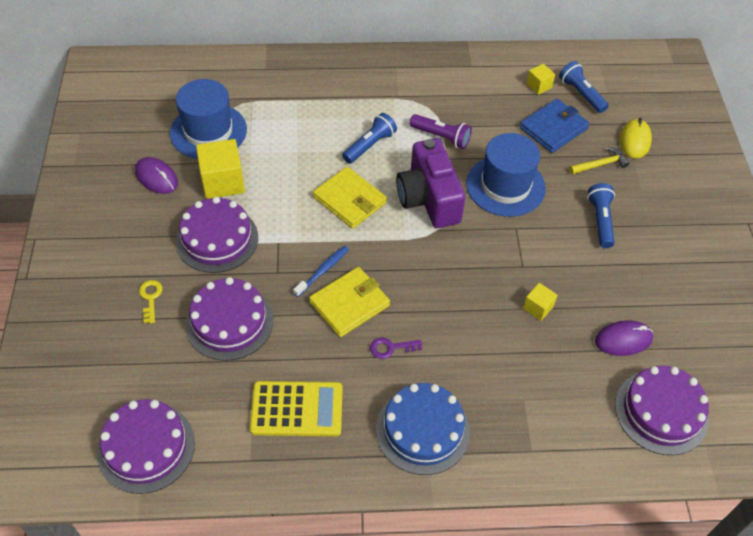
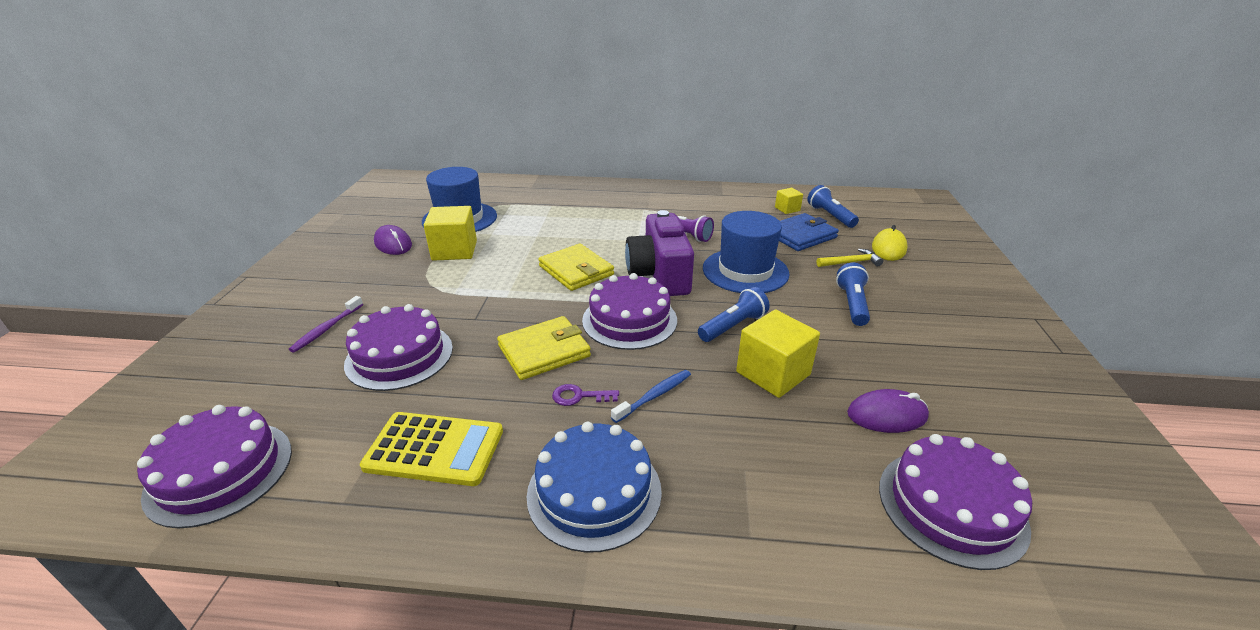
camera: 10 degrees right, 20 degrees down
yellow key [139,280,163,323] -> purple toothbrush [289,296,363,353]
purple cake [176,197,258,273] -> purple cake moved to [582,273,677,350]
blue toothbrush [293,246,349,297] -> blue toothbrush moved to [611,370,691,423]
blue flashlight [342,113,397,164] -> blue flashlight moved to [698,287,770,342]
yellow cube [523,283,558,321] -> yellow cube [736,309,820,398], size x1.89

